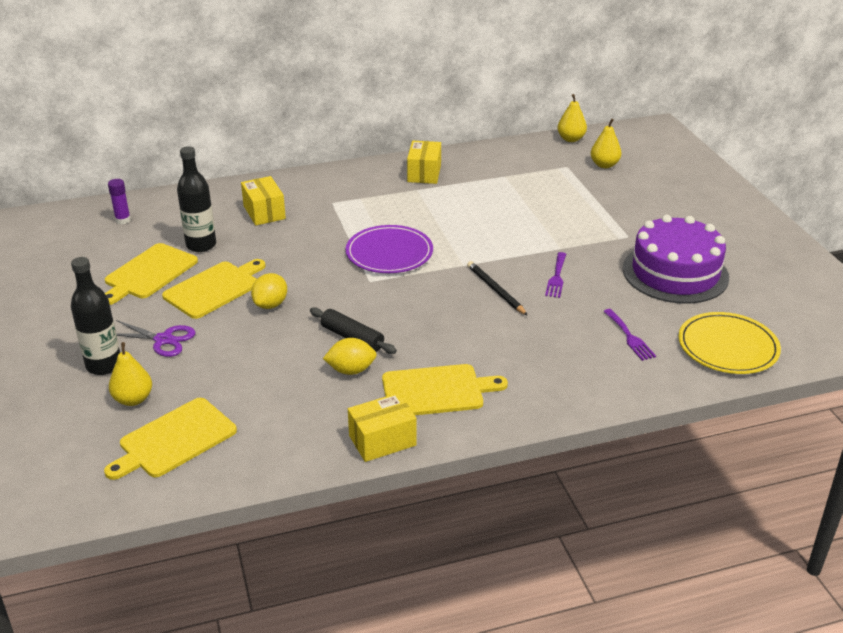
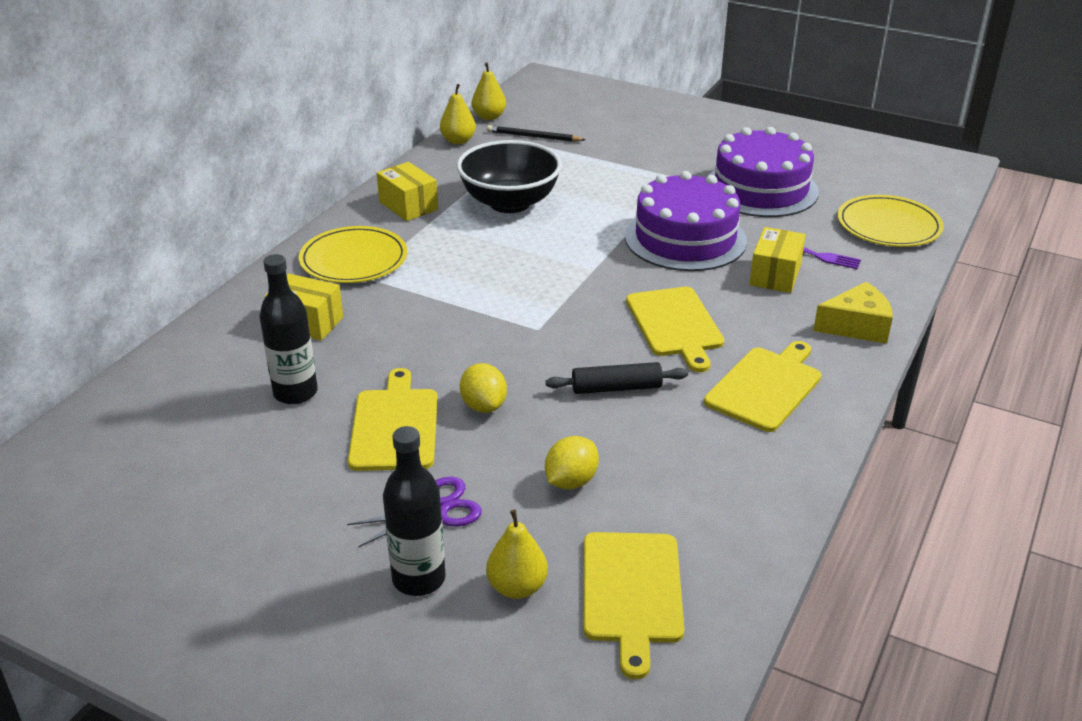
camera: 45 degrees left, 0 degrees up
yellow cutting board [105,243,198,305] -> yellow cutting board moved to [626,287,724,372]
purple glue stick [108,179,131,224] -> none
yellow lemon [323,338,377,375] -> yellow lemon moved to [545,436,599,489]
purple plate [345,225,433,273] -> none
yellow box [348,393,417,462] -> yellow box moved to [749,227,806,293]
black pencil [467,261,528,316] -> black pencil moved to [487,125,586,142]
purple fork [545,252,566,298] -> purple cake [625,171,747,271]
yellow pear [591,119,621,168] -> yellow pear moved to [440,84,476,145]
none -> yellow plate [299,226,407,283]
none -> black bowl [457,140,562,213]
none -> yellow cheese [813,282,893,344]

